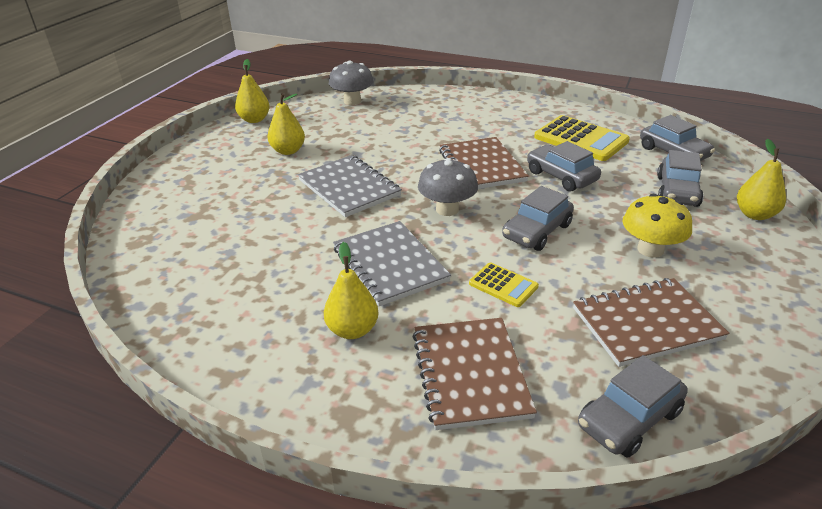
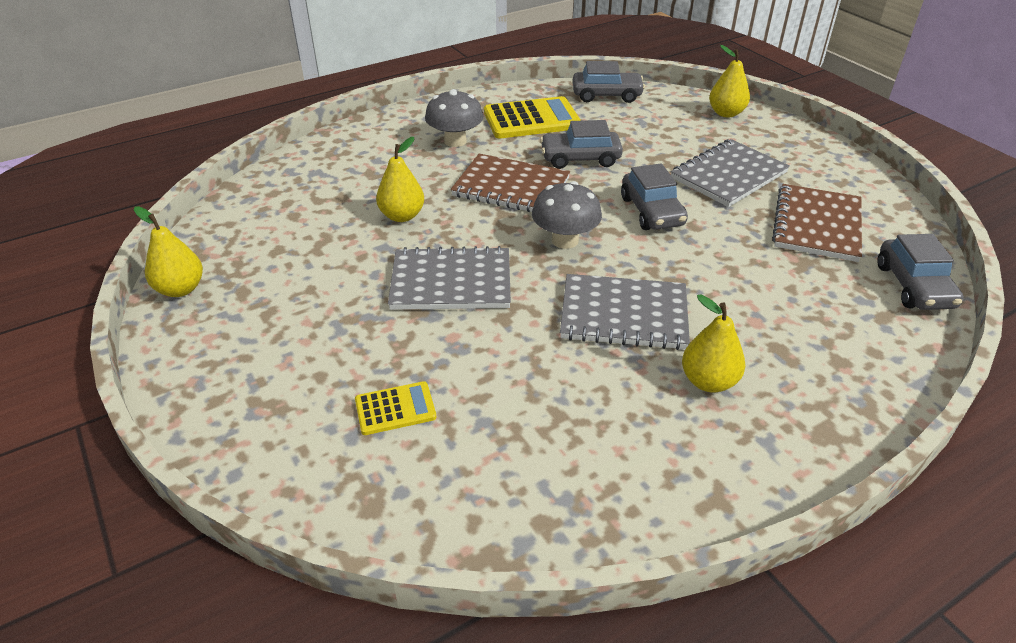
camera: 55 degrees left, 5 degrees up
yellow pear [267,93,305,155] -> yellow pear moved to [376,137,424,222]
grey mushroom [329,61,374,105] -> grey mushroom moved to [425,89,484,147]
brown notebook [412,318,537,430] -> none
yellow calculator [469,262,539,307] -> yellow calculator moved to [355,381,437,435]
yellow mushroom [623,194,692,258] -> grey notebook [671,139,790,207]
grey car [657,150,703,207] -> none

